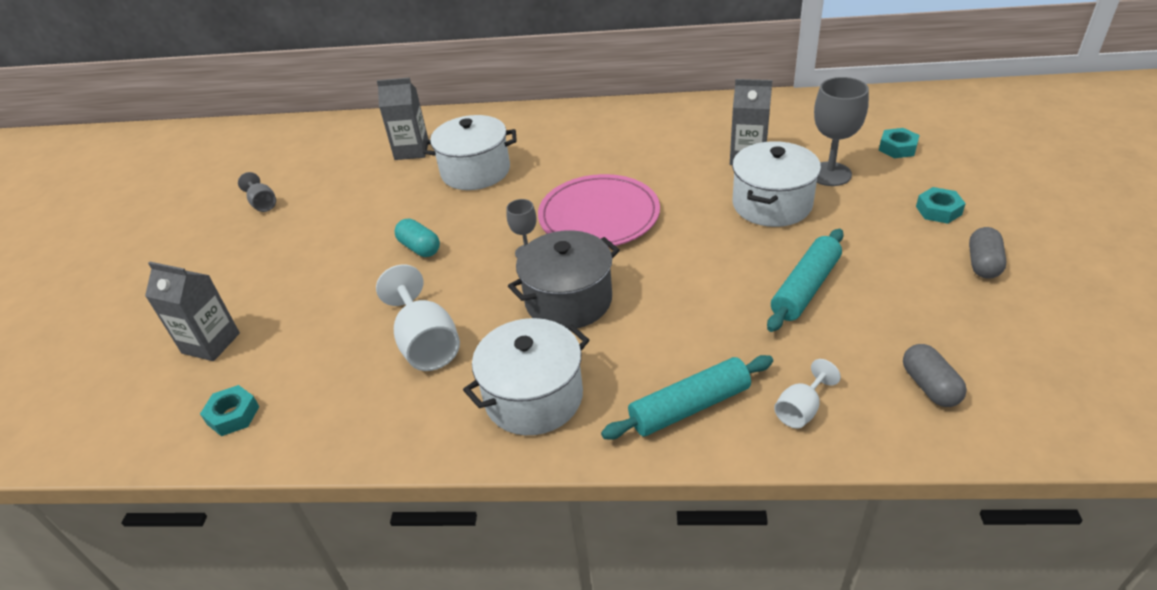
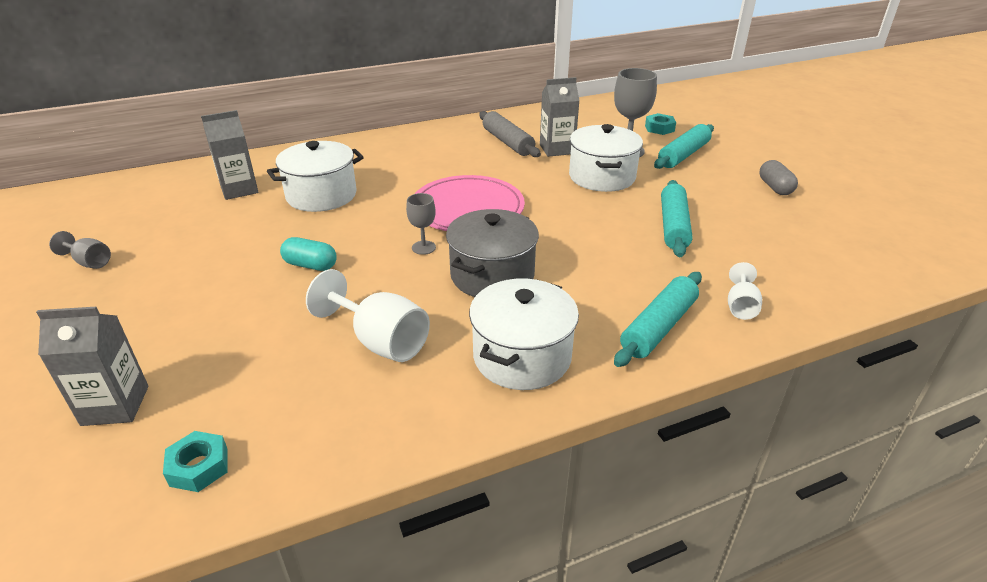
camera: 30 degrees left, 5 degrees down
grey capsule [903,344,967,407] -> none
turquoise nut [916,187,966,224] -> none
none -> grey rolling pin [479,111,541,157]
none -> turquoise rolling pin [654,124,714,169]

